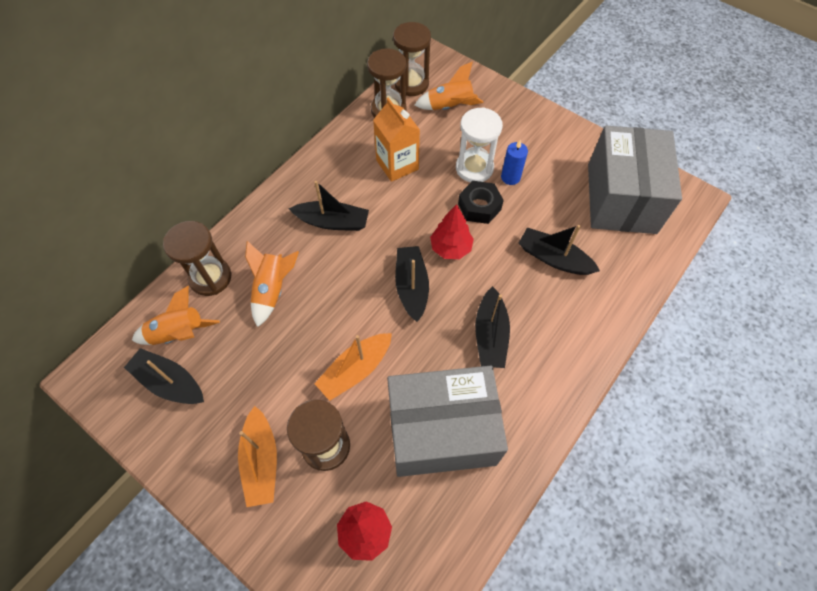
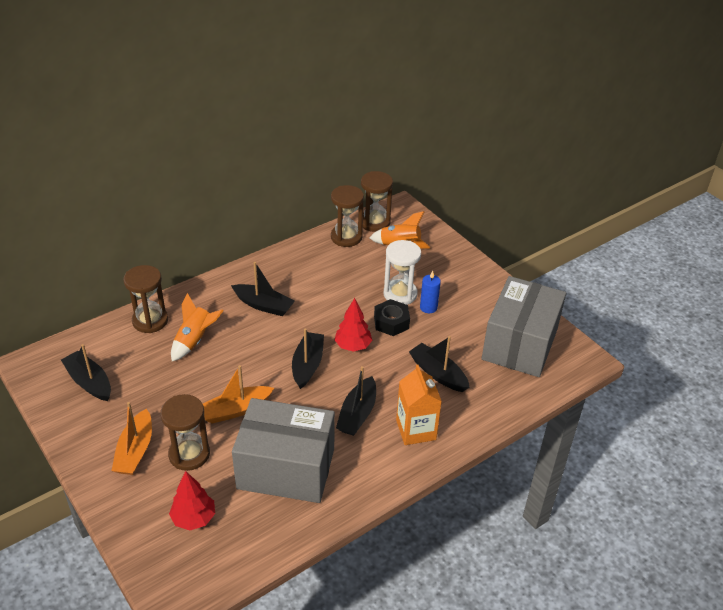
camera: 15 degrees right, 20 degrees down
orange rocket [132,286,220,345] -> none
orange carton [373,98,420,182] -> orange carton moved to [396,364,442,445]

